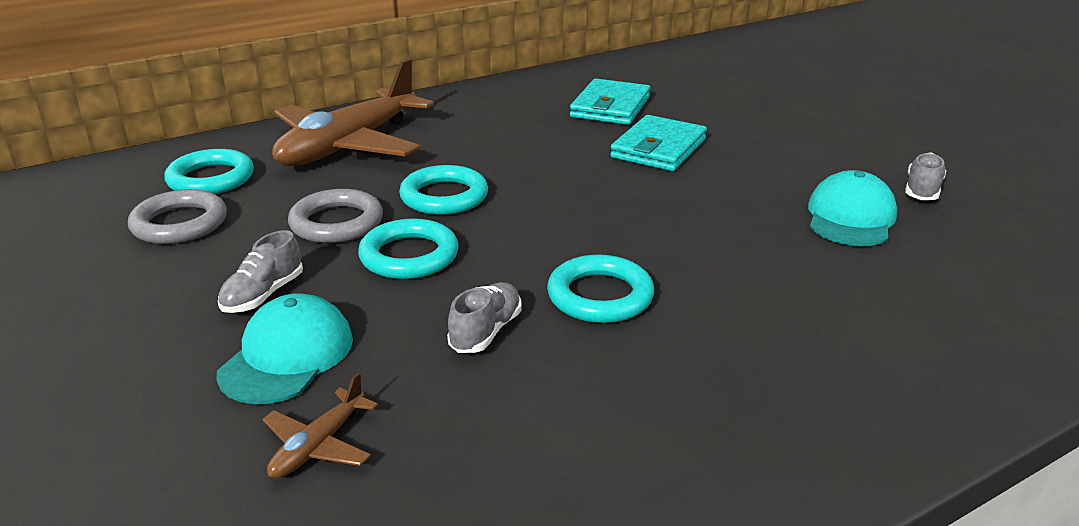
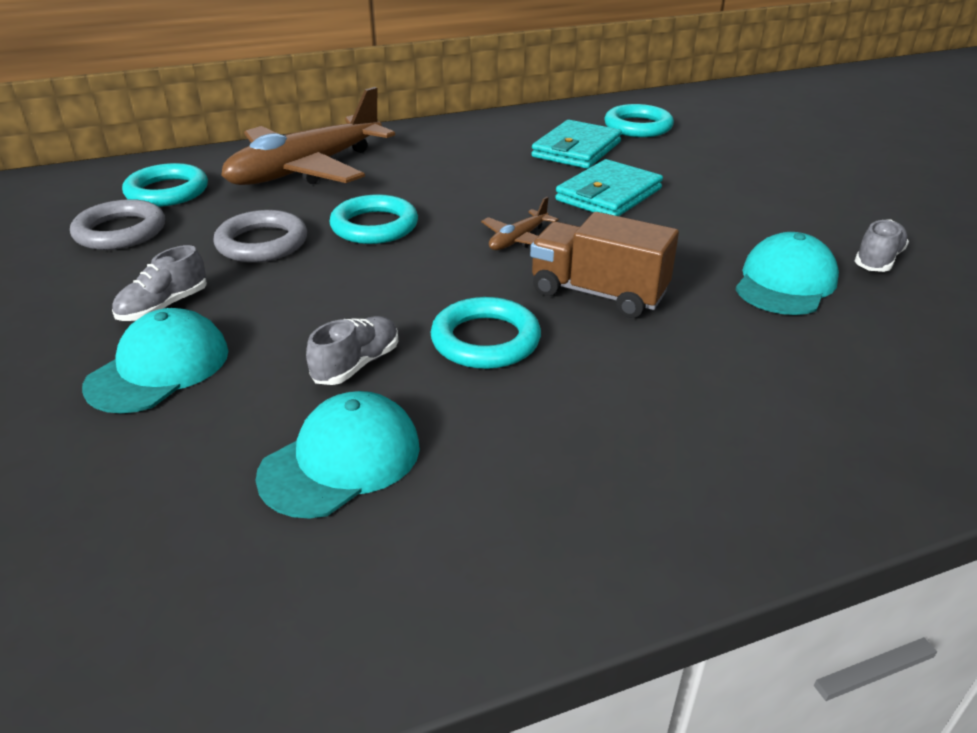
camera: 10 degrees right, 5 degrees up
brown plane [262,373,378,478] -> brown plane moved to [481,197,558,250]
turquoise ring [358,218,459,279] -> turquoise ring moved to [604,104,674,137]
none -> turquoise cap [256,391,420,519]
none -> brown truck [530,212,679,318]

